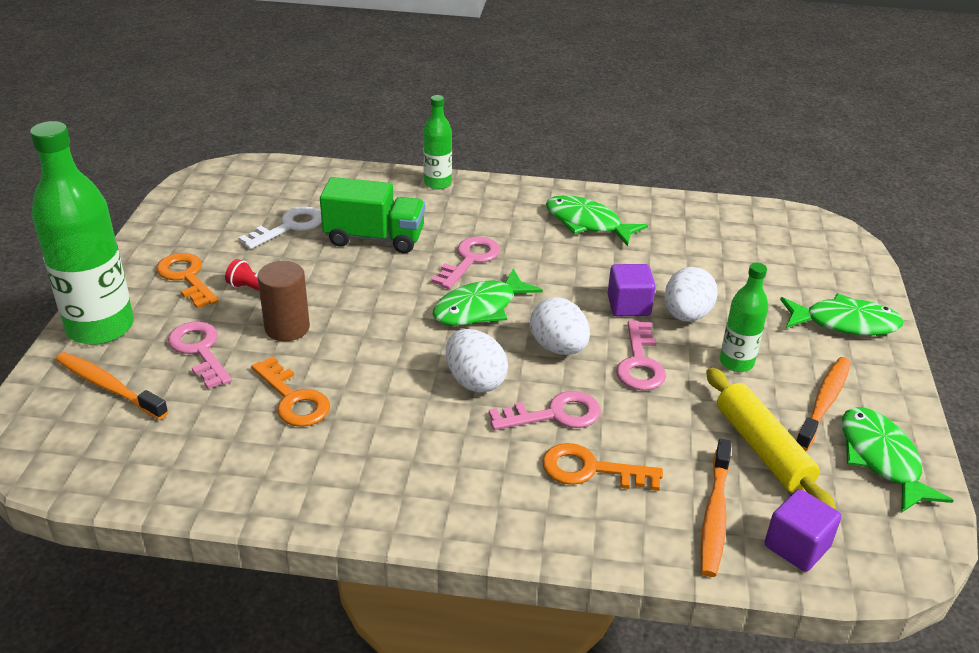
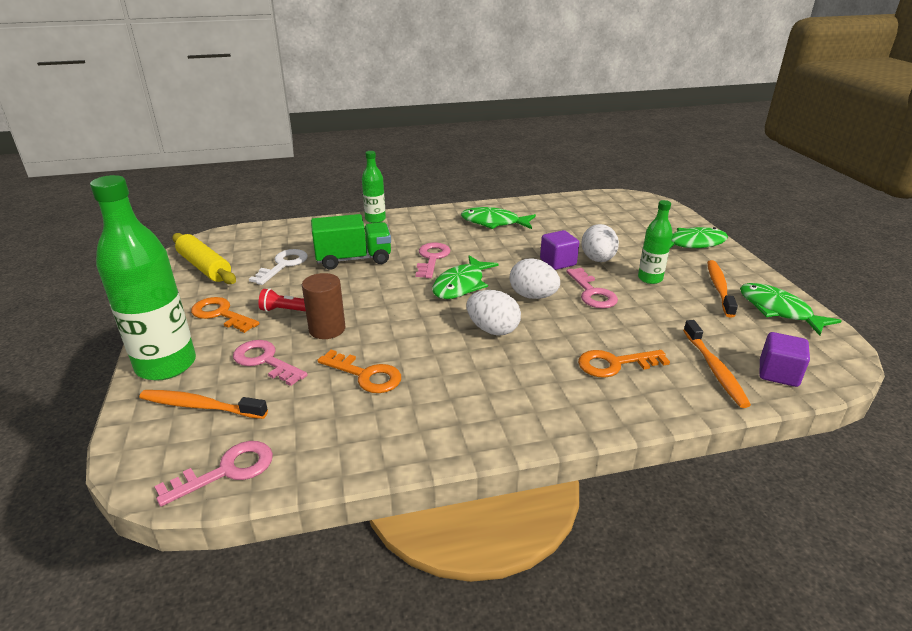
camera: 20 degrees left, 5 degrees down
pink key [489,391,601,430] -> pink key moved to [155,441,273,507]
yellow rolling pin [706,367,836,510] -> yellow rolling pin moved to [172,233,236,284]

